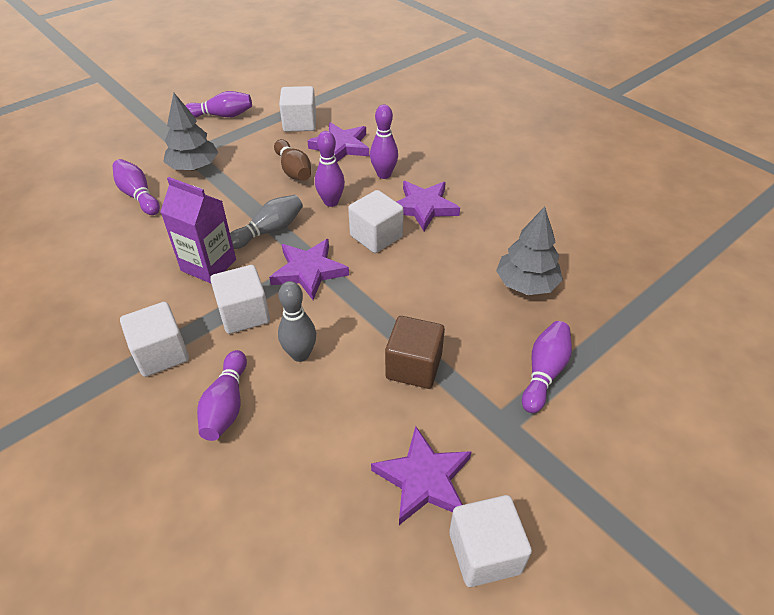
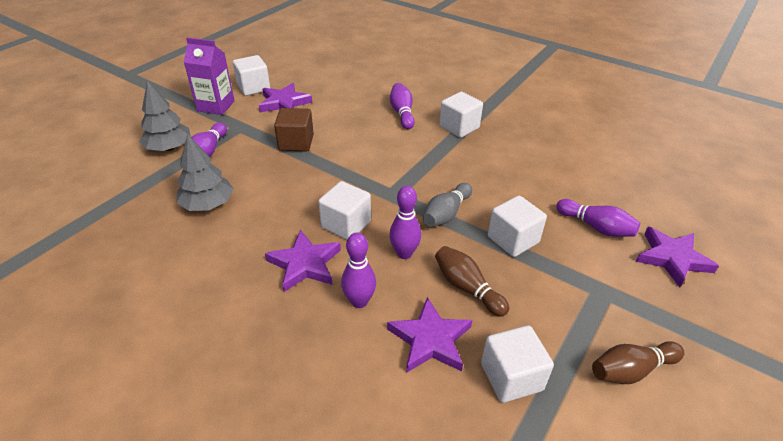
camera: 165 degrees right, 5 degrees down
purple carton [160,177,236,283] -> purple carton moved to [184,37,235,115]
grey tree [163,93,218,171] -> grey tree moved to [139,81,191,151]
purple bowling pin [185,91,252,118] -> brown bowling pin [592,341,684,384]
white cube [210,265,270,334] -> white cube moved to [488,195,547,257]
purple star [269,239,349,300] -> purple star moved to [636,227,719,287]
grey bowling pin [278,281,316,362] -> none

